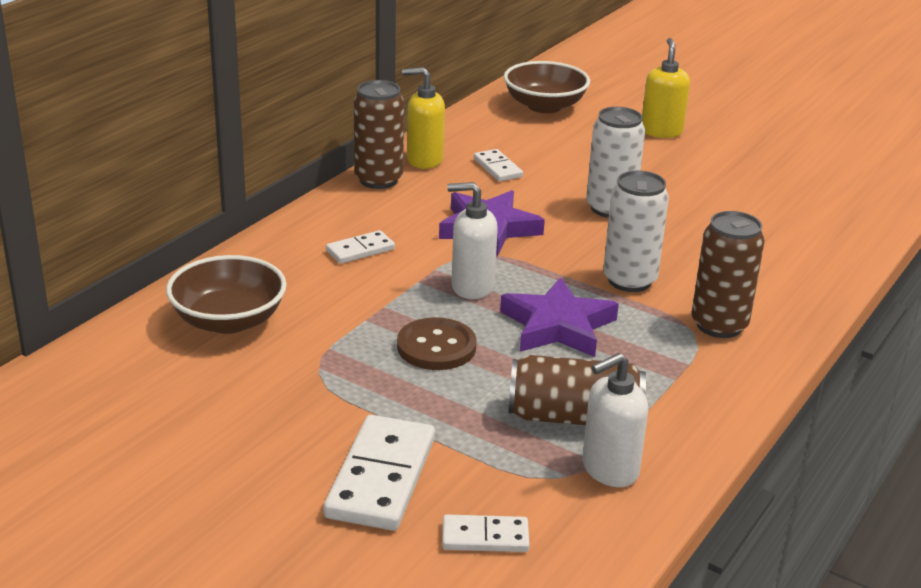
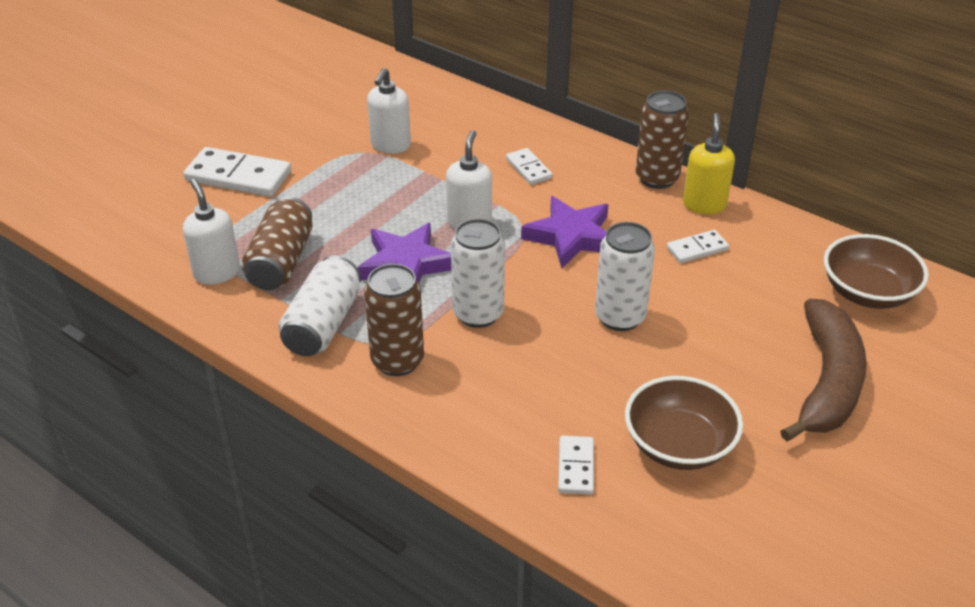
camera: 95 degrees right, 10 degrees up
brown bowl [166,255,287,334] -> brown bowl moved to [625,376,743,470]
brown button [397,317,477,370] -> none
white domino [442,514,530,552] -> white domino moved to [558,436,594,494]
yellow soap dispenser [642,38,690,138] -> brown banana [780,299,867,442]
none -> white can [279,255,361,356]
none -> white soap dispenser [367,68,411,154]

